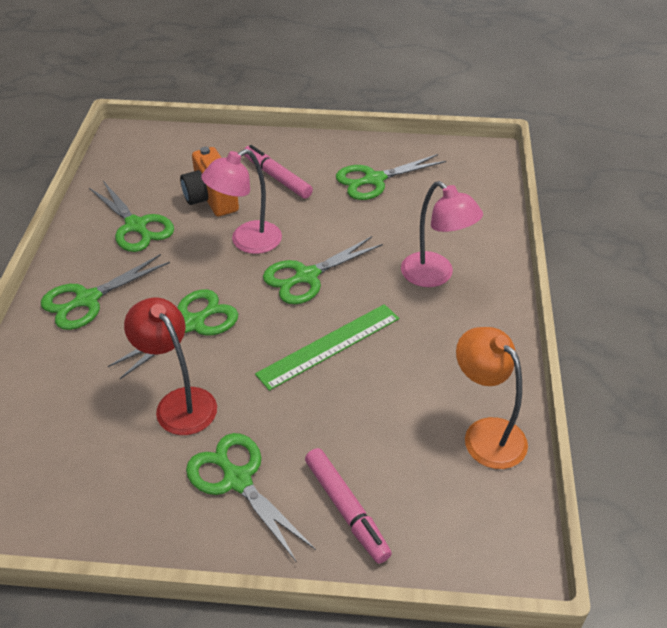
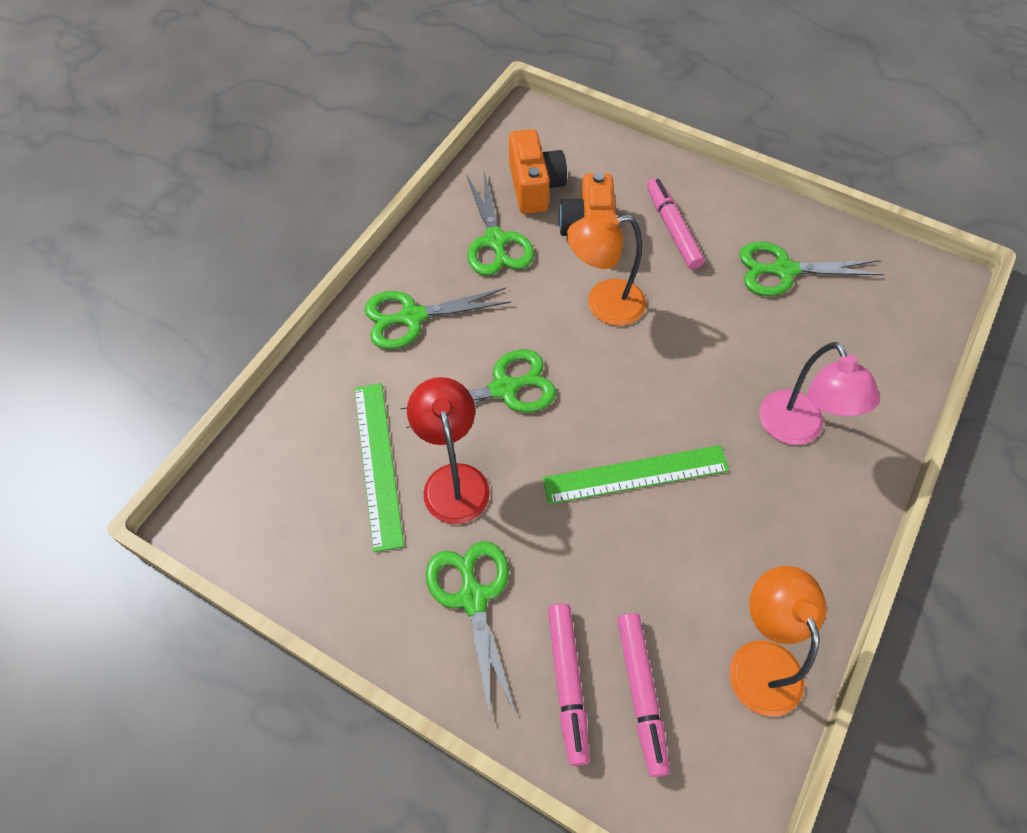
camera: 25 degrees right, 15 degrees up
pink lamp [201,149,282,254] -> orange lamp [567,212,646,326]
green scissors [263,236,383,304] -> none
none -> green ruler [354,383,404,552]
none -> orange camera [509,129,567,214]
none -> pink marker [617,613,670,777]

